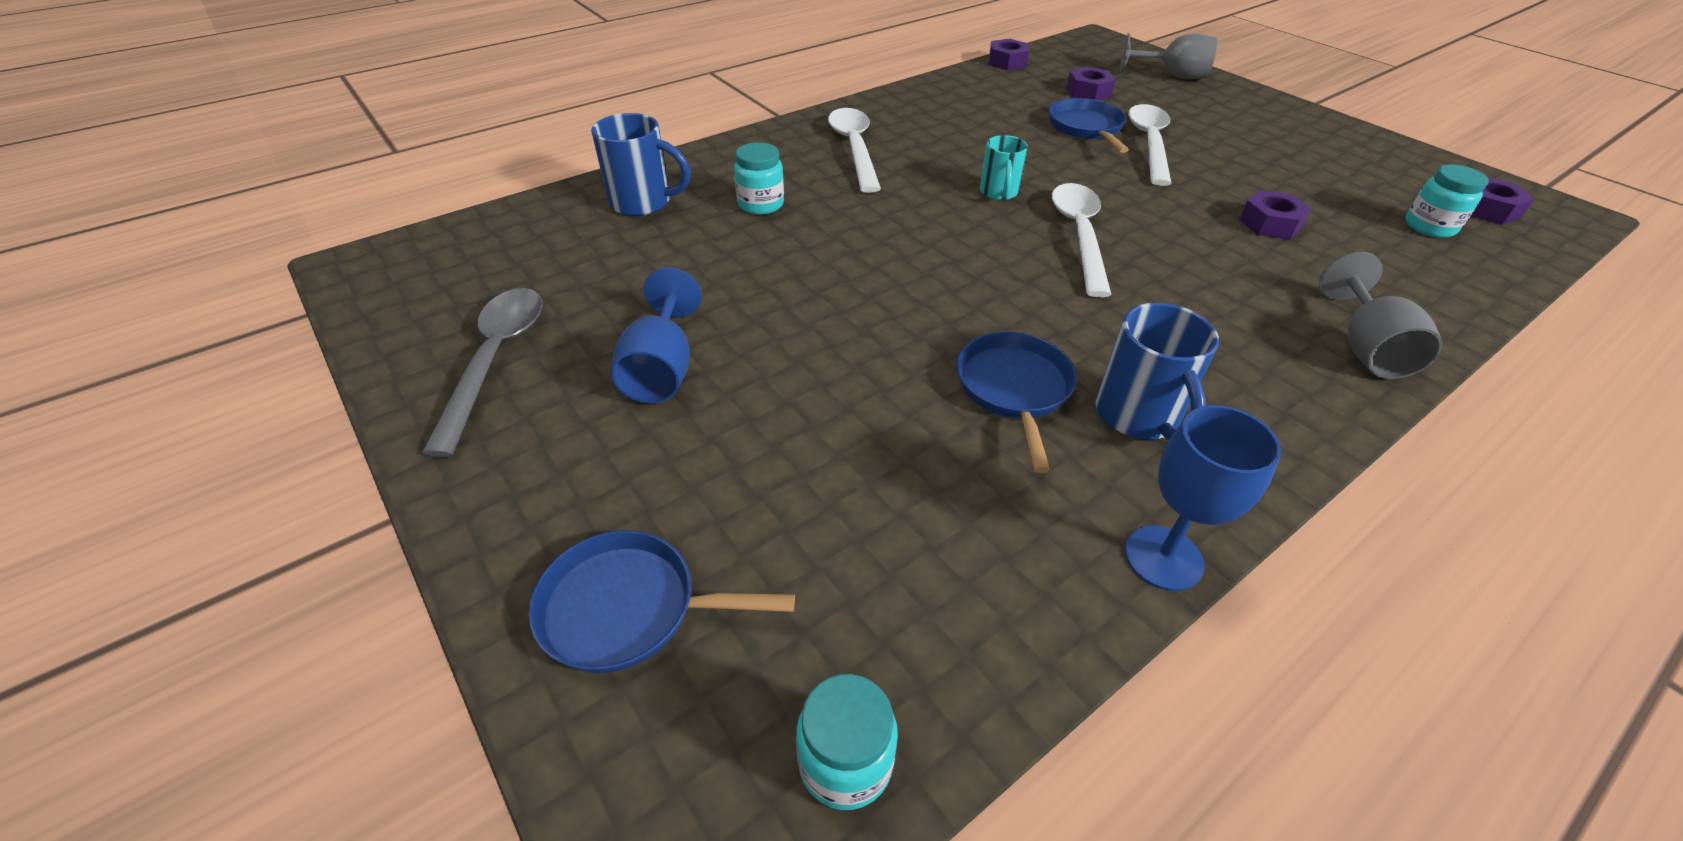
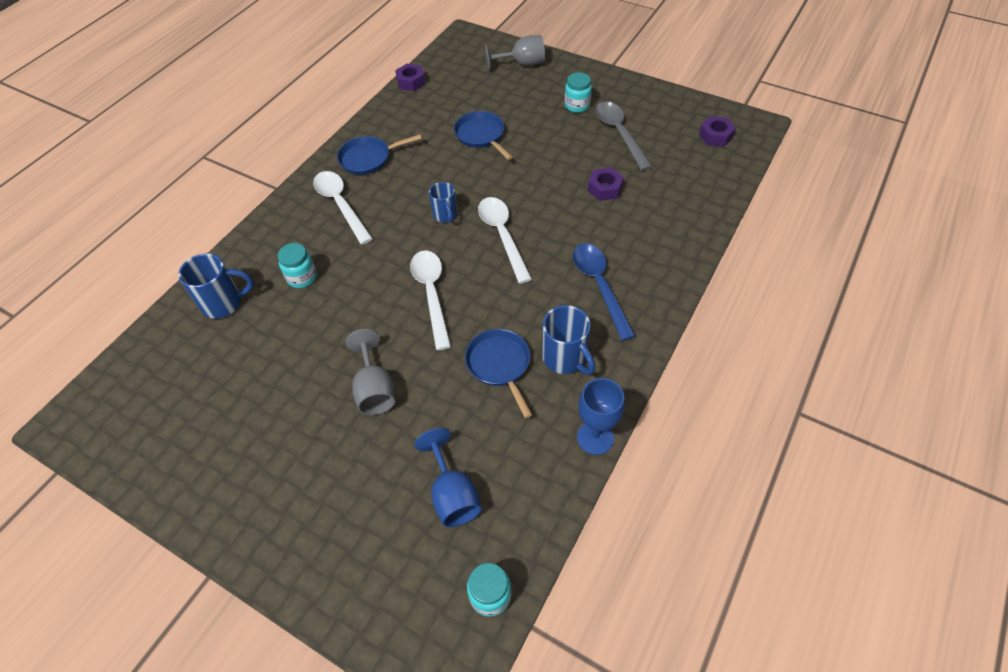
camera: 20 degrees left, 10 degrees up
grey spoon [422,288,542,457] -> grey spoon moved to [595,102,652,171]
blue pan [529,530,795,673] -> blue pan moved to [337,134,422,175]
blue goblet [611,268,702,403] -> blue goblet moved to [414,428,482,527]
turquoise mug [980,135,1028,200] -> blue mug [429,182,457,223]
purple nut [1066,66,1115,100] -> none
white spoon [1128,104,1172,186] -> white spoon moved to [410,251,451,350]
grey goblet [1319,252,1443,379] -> grey goblet moved to [346,329,395,415]
turquoise jar [1406,164,1488,238] -> turquoise jar moved to [565,72,592,113]
none -> blue spoon [573,243,635,341]

